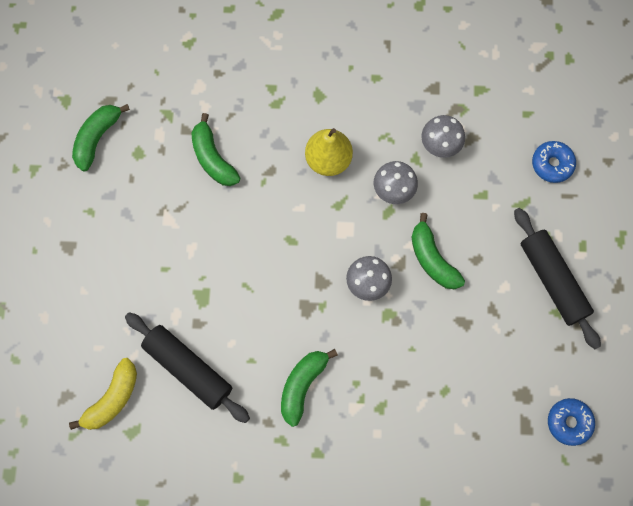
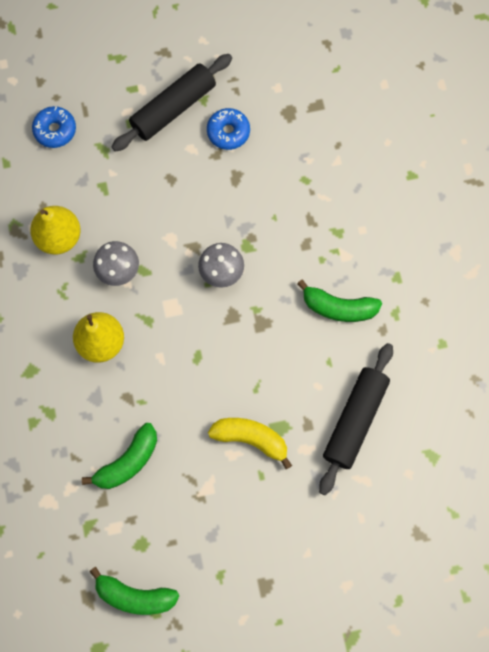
camera: 105 degrees left, 0 degrees up
yellow banana [69,358,137,430] -> yellow banana moved to [208,418,292,469]
green banana [411,213,465,289] -> none
grey mushroom [421,115,465,158] -> yellow pear [30,206,81,254]
blue donut [548,398,595,446] -> blue donut moved to [207,108,250,150]

